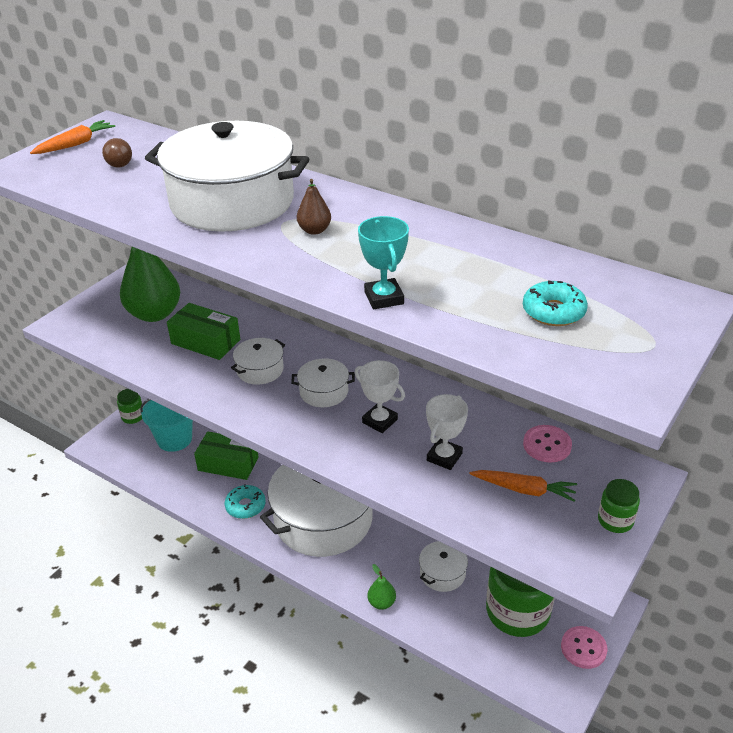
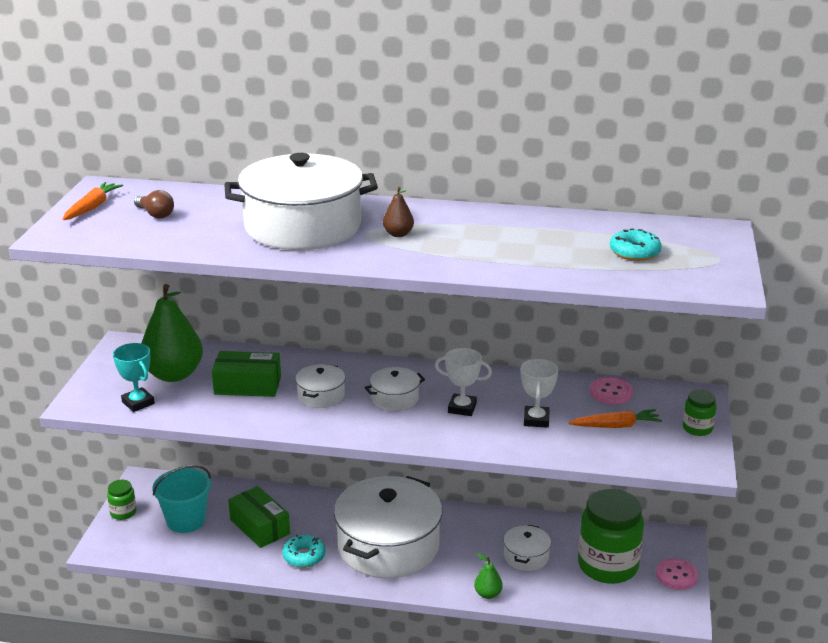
camera: 25 degrees left, 10 degrees down
green box [194,431,258,480] -> green box turned 60 degrees clockwise [228,486,290,548]
turquoise trophy [358,216,409,310] -> turquoise trophy moved to [113,343,155,412]

